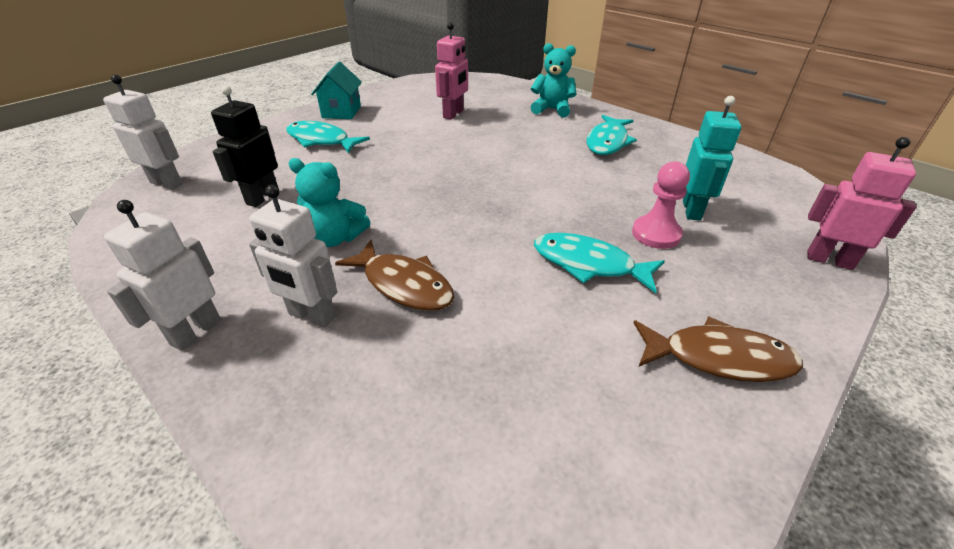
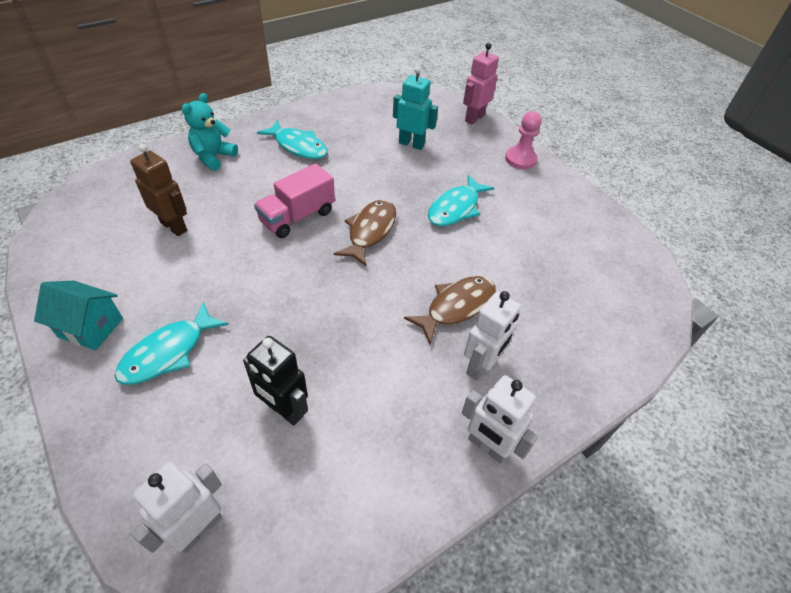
camera: 80 degrees left, 10 degrees up
turquoise teddy bear [288,158,371,247] -> none
pink robot [435,22,468,120] -> brown robot [130,144,187,236]
pink pawn [632,161,690,249] -> pink pawn moved to [505,111,542,169]
brown fish [634,316,803,382] -> brown fish moved to [334,199,396,267]
none -> pink truck [254,163,335,238]

